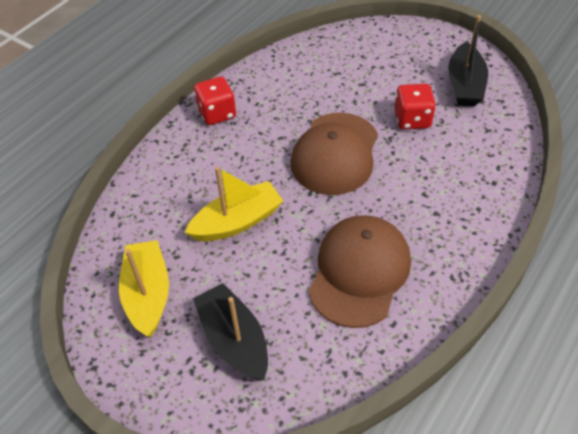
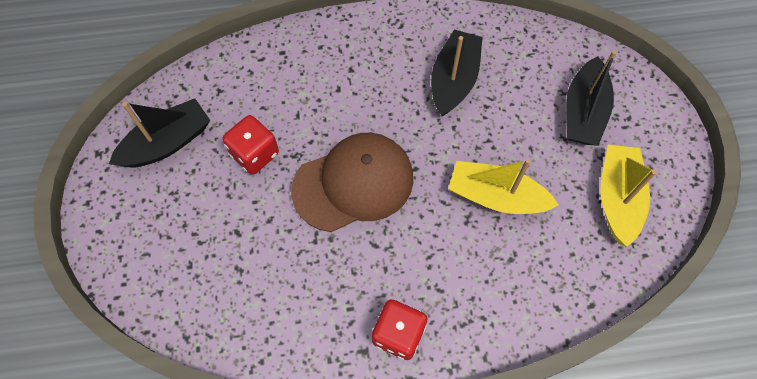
camera: 135 degrees left, 15 degrees up
yellow boat [119,240,169,337] -> yellow boat turned 150 degrees clockwise [600,145,657,247]
brown cap [309,215,411,328] -> black boat [431,30,483,116]

